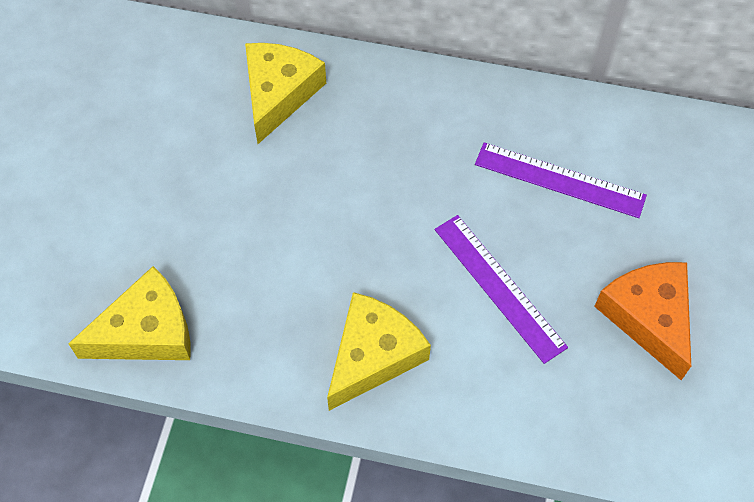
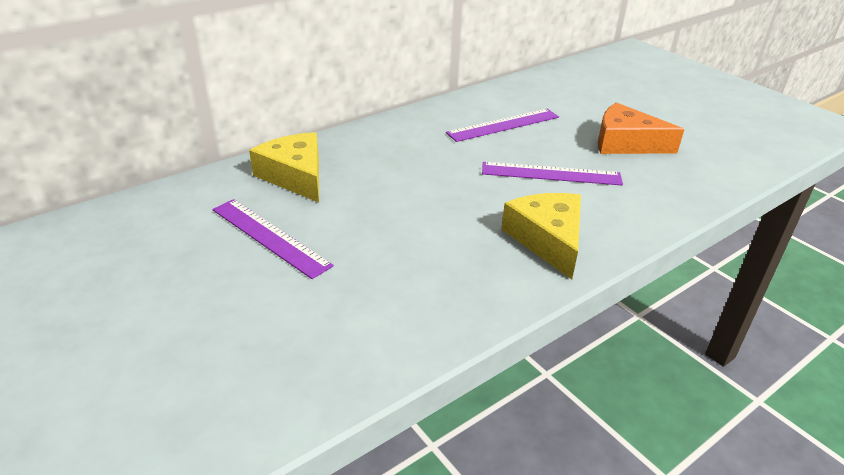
camera: 50 degrees left, 25 degrees down
yellow cheese [68,266,191,360] -> none
none -> purple ruler [212,199,334,279]

